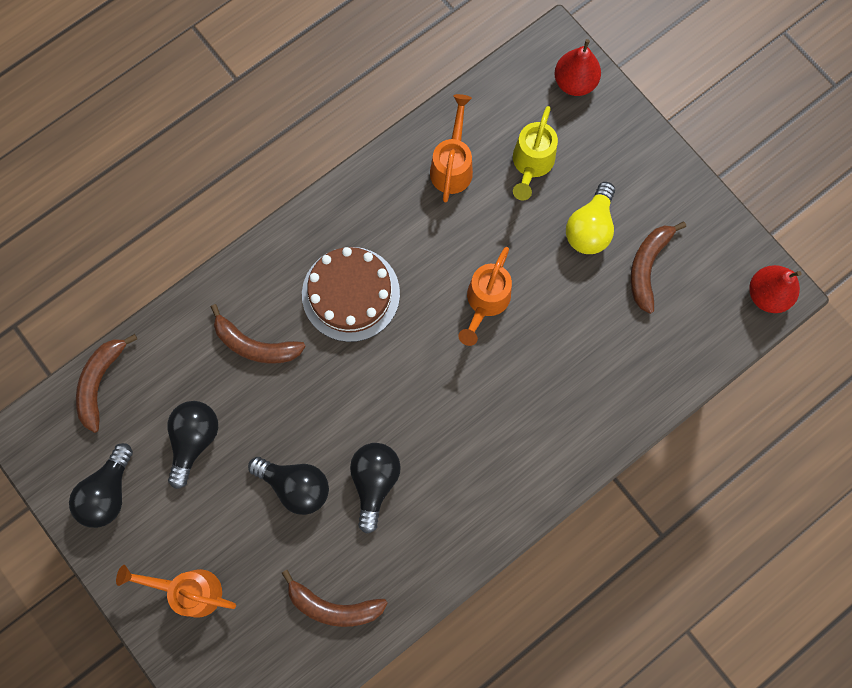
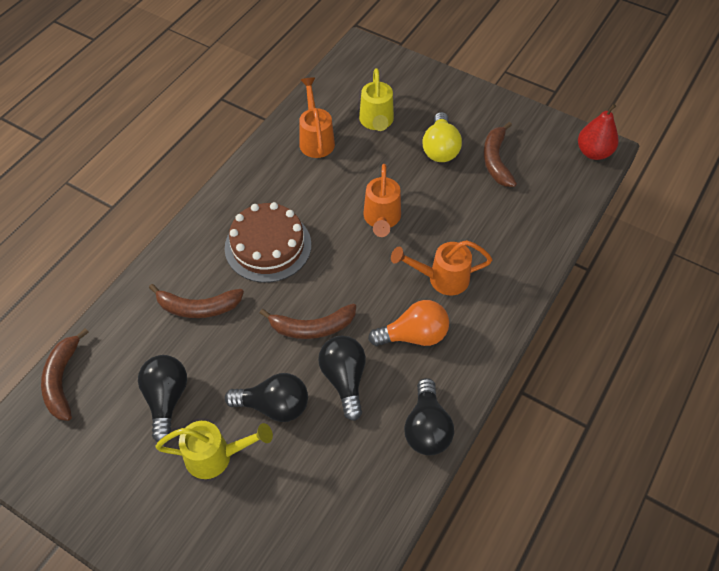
camera: 20 degrees left, 20 degrees down
black light bulb [69,443,133,528] -> black light bulb moved to [404,378,454,455]
orange watering can [116,565,236,618] -> orange watering can moved to [391,240,492,295]
brown banana [282,570,388,627] -> brown banana moved to [260,304,356,339]
red pear [554,39,601,96] -> none
none -> yellow watering can [155,421,273,479]
none -> orange light bulb [368,300,449,346]

